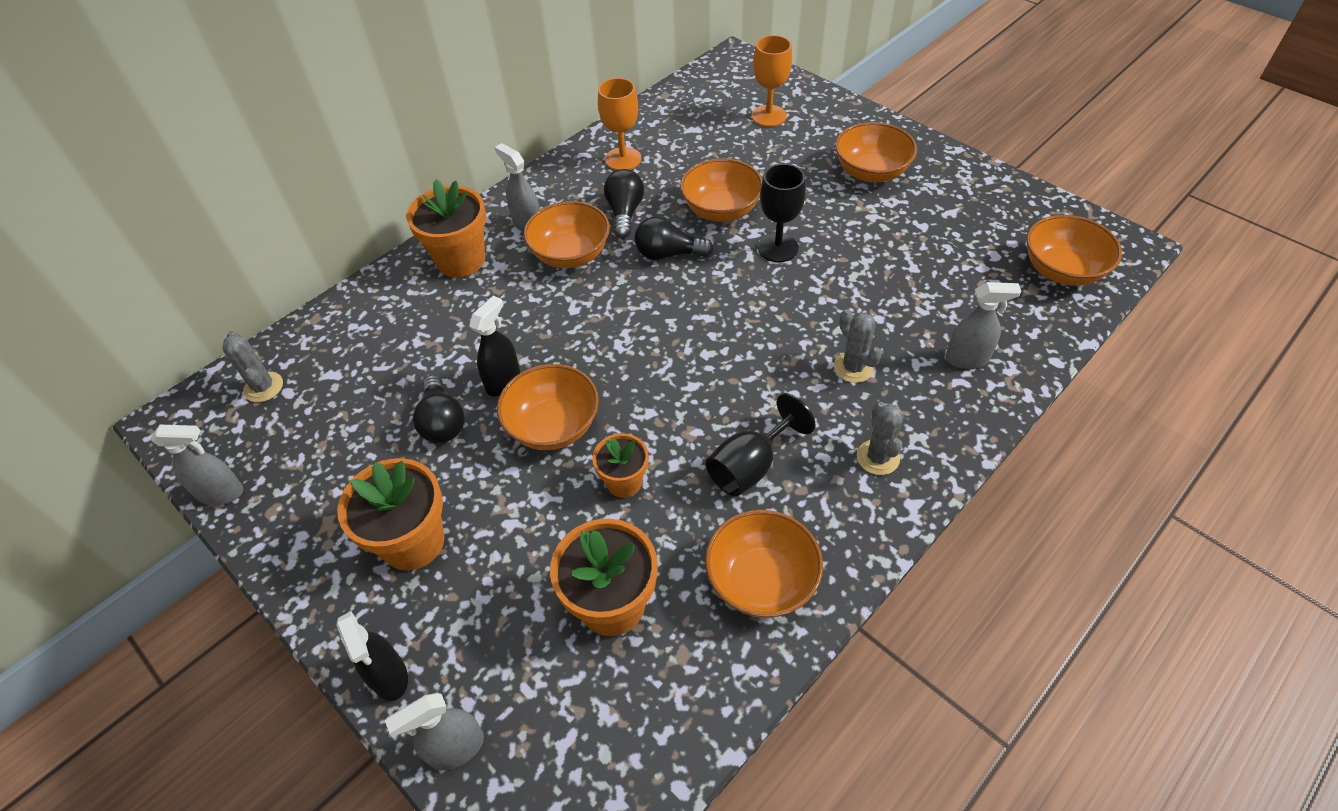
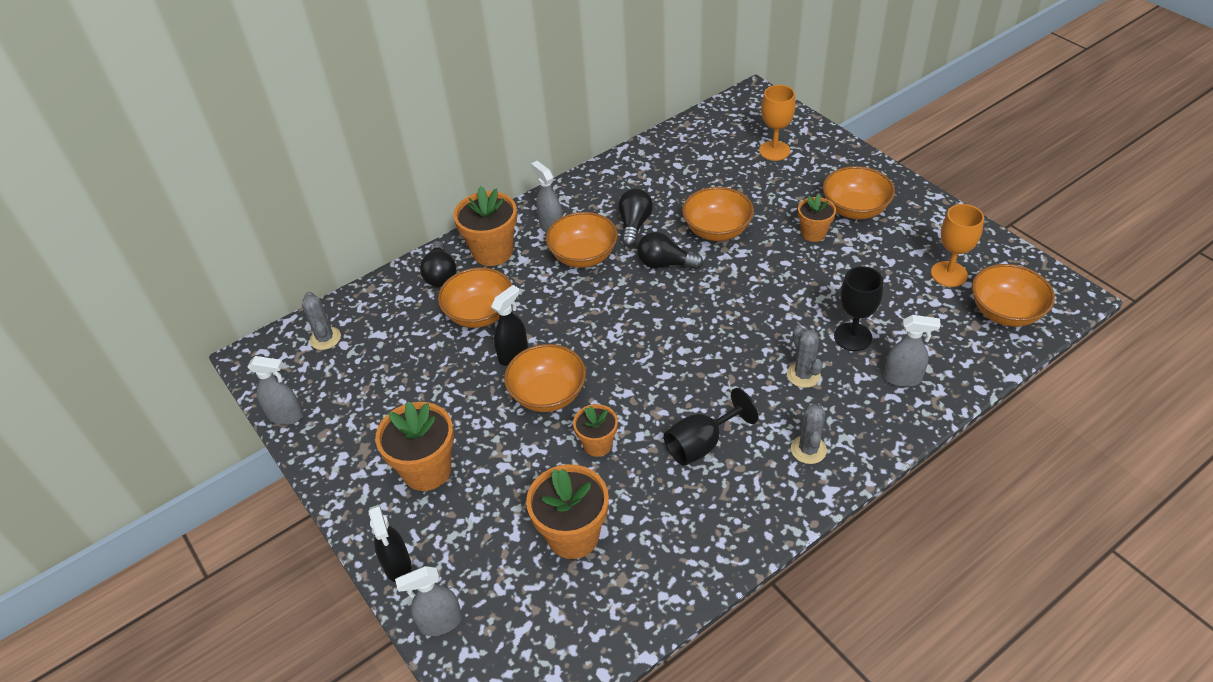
camera: 10 degrees right, 5 degrees down
black light bulb [413,375,465,443] -> black light bulb moved to [420,241,456,287]
orange goblet [598,78,641,170] -> orange goblet moved to [931,204,984,287]
orange bowl [705,510,823,618] -> orange bowl moved to [438,267,512,328]
black goblet [758,164,806,262] -> black goblet moved to [834,266,883,351]
none -> orange flower pot [798,194,836,242]

